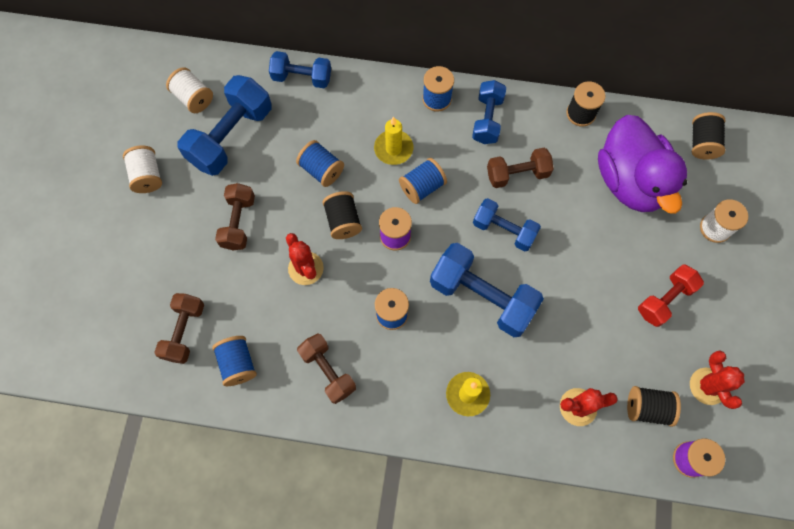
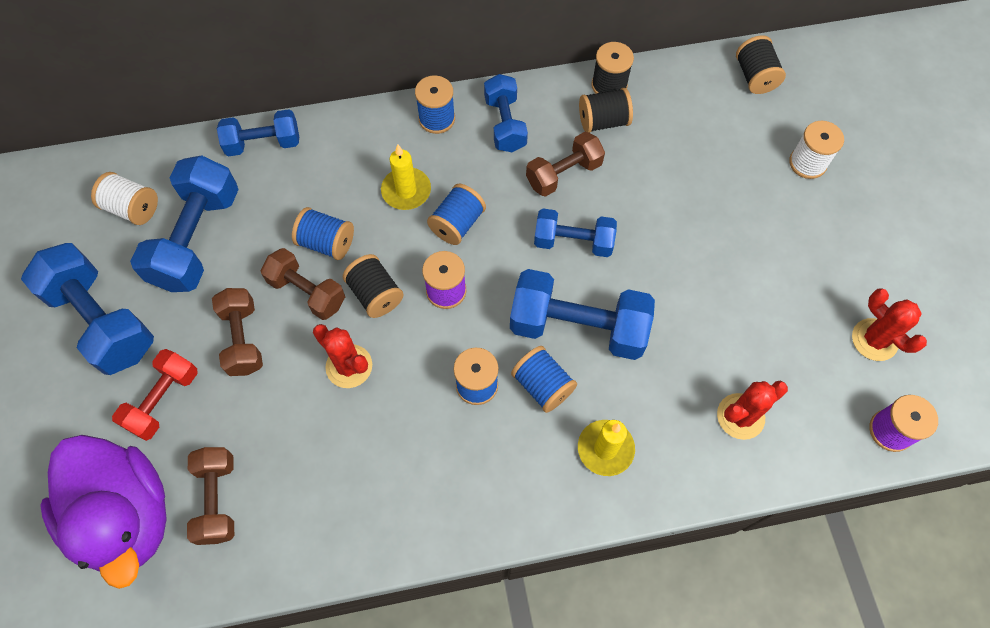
camera: 20 degrees left, 5 degrees down
white spool [123,146,162,193] -> blue dumbbell [21,243,154,375]
blue spool [212,336,257,386] -> blue spool moved to [511,346,577,413]
brown dumbbell [297,334,356,404] -> brown dumbbell moved to [261,248,345,320]
purple duck [598,115,687,214] -> purple duck moved to [40,435,167,589]
black spool [627,386,681,427] -> black spool moved to [579,88,633,133]
red dumbbell [638,265,704,327] -> red dumbbell moved to [112,349,198,441]

